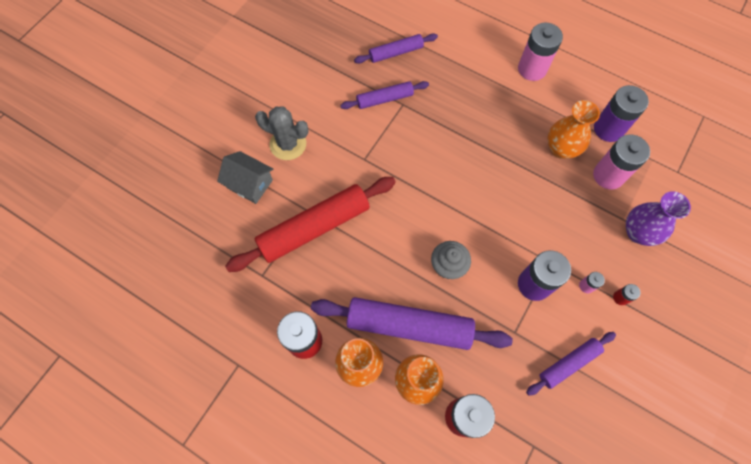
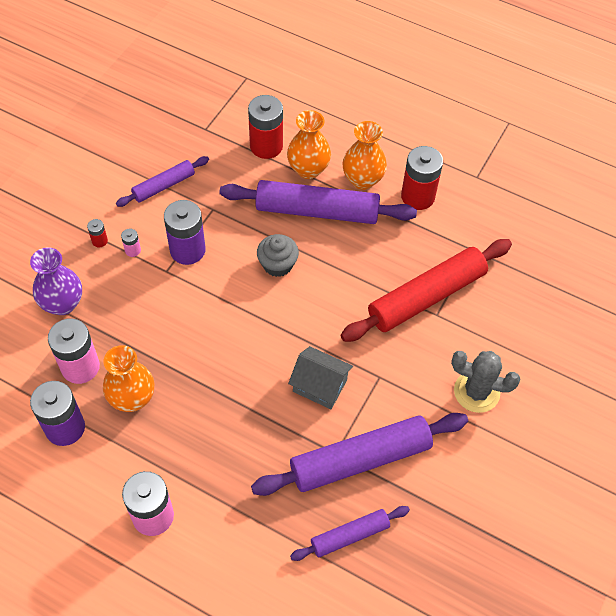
camera: 175 degrees right, 10 degrees down
grey house [217,151,273,204] -> grey house moved to [288,346,353,409]
purple rolling pin [340,81,429,109] -> purple rolling pin [251,413,468,496], size x1.84

